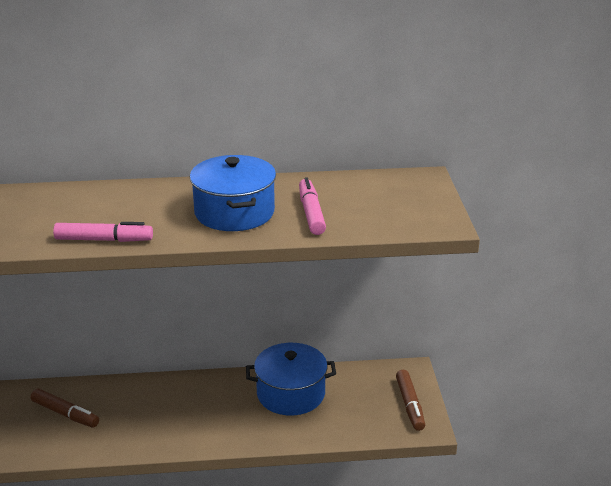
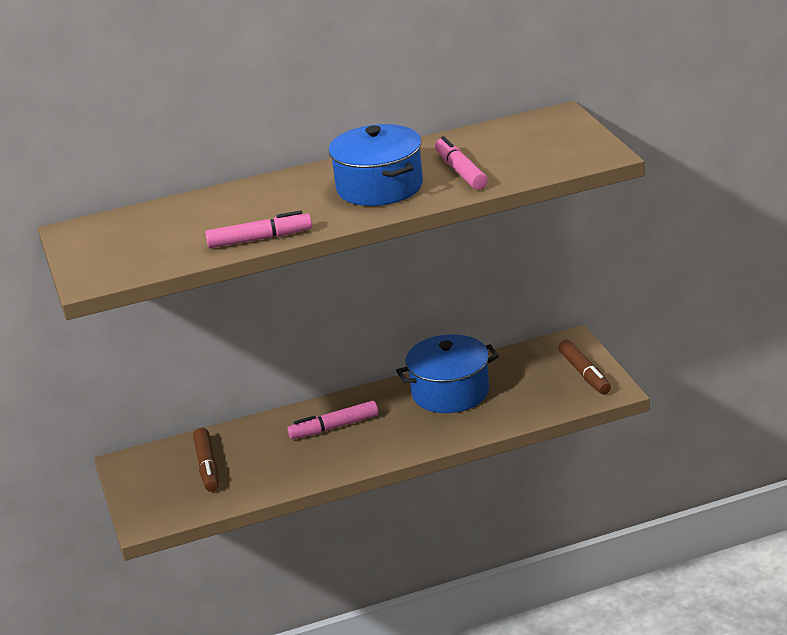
camera: 10 degrees left, 0 degrees up
brown marker [31,389,99,428] -> brown marker turned 60 degrees clockwise [193,428,219,492]
none -> pink marker [287,401,378,439]

